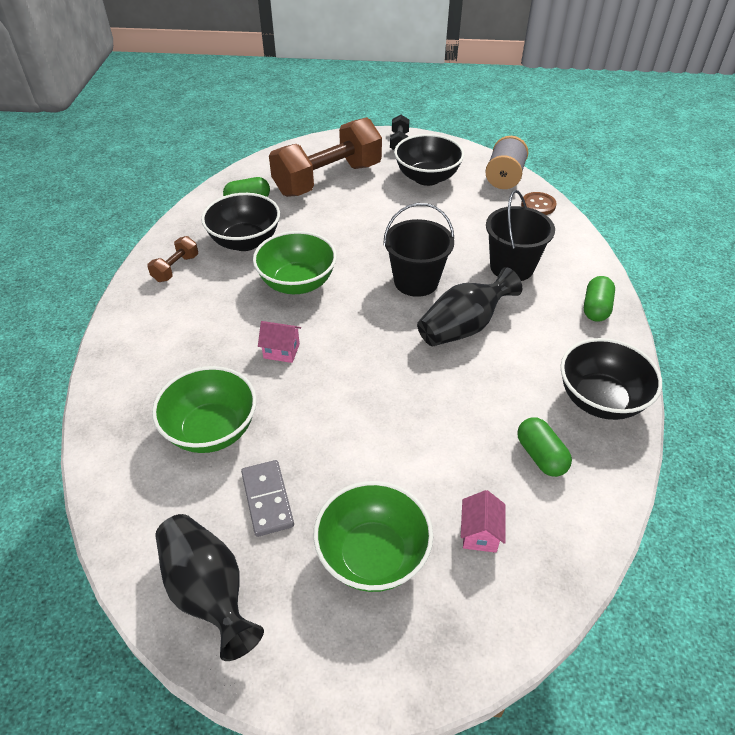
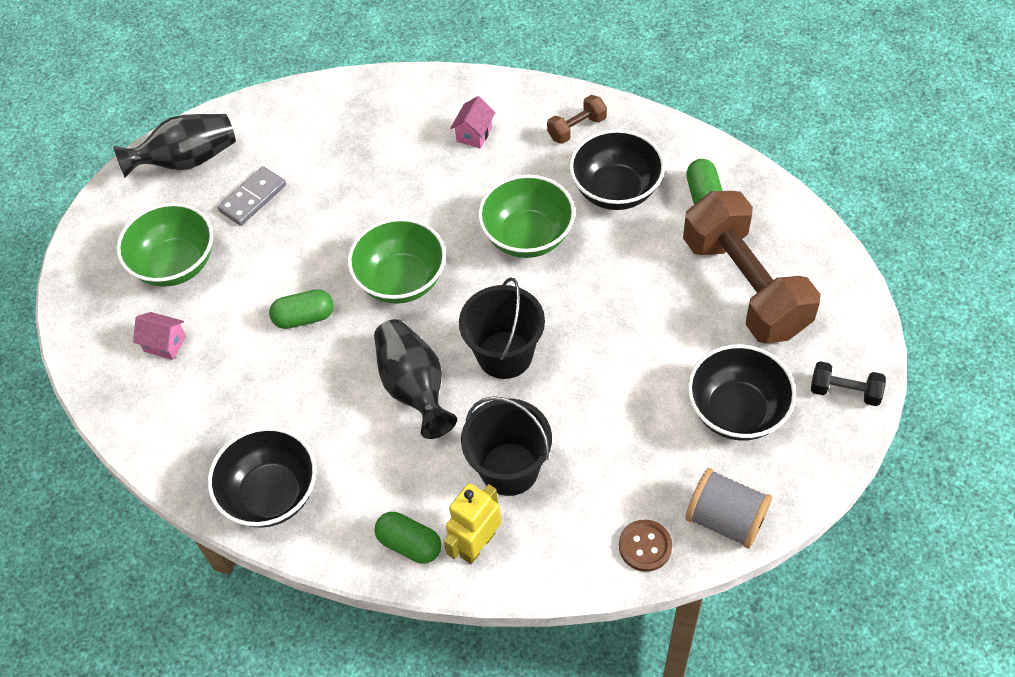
camera: 105 degrees right, 10 degrees up
brown dumbbell [147,236,198,282] -> brown dumbbell turned 75 degrees counterclockwise [547,95,607,144]
green bowl [152,366,257,453] -> green bowl moved to [348,218,446,304]
grey domino [241,460,294,537] -> grey domino turned 45 degrees counterclockwise [218,166,286,226]
pink house [258,321,301,363] -> pink house moved to [450,96,495,149]
green capsule [517,418,572,477] -> green capsule moved to [269,289,334,329]
none -> yellow robot [444,483,502,564]

